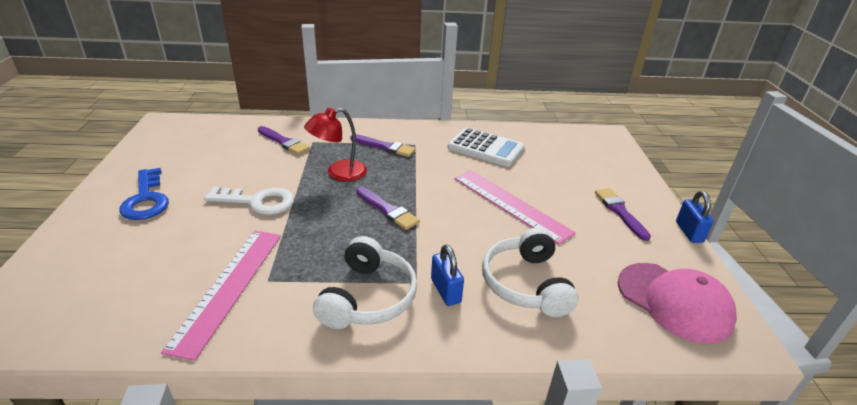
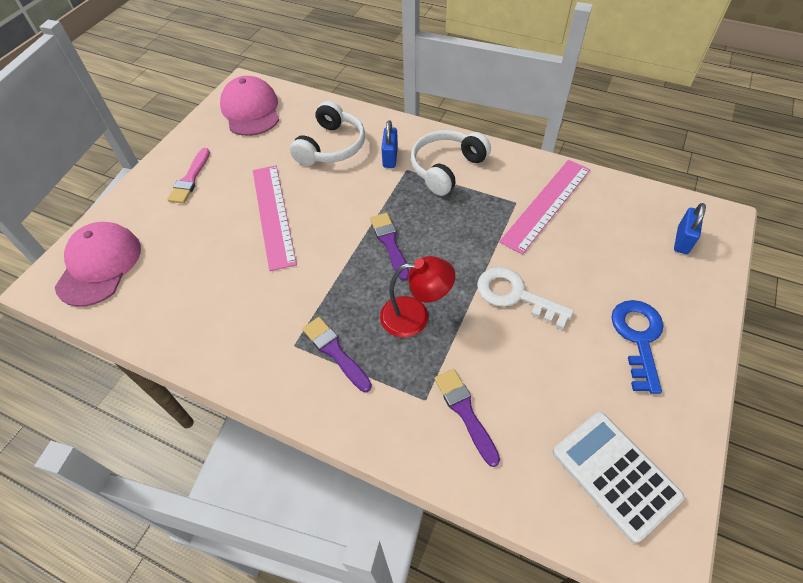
camera: 150 degrees left, 20 degrees up
white calculator [448,127,525,167] -> white calculator moved to [552,412,684,543]
purple brush [595,188,651,241] -> pink brush [167,148,210,204]
blue padlock [676,191,714,243] -> blue padlock moved to [674,203,706,254]
none -> pink cap [55,222,141,307]

